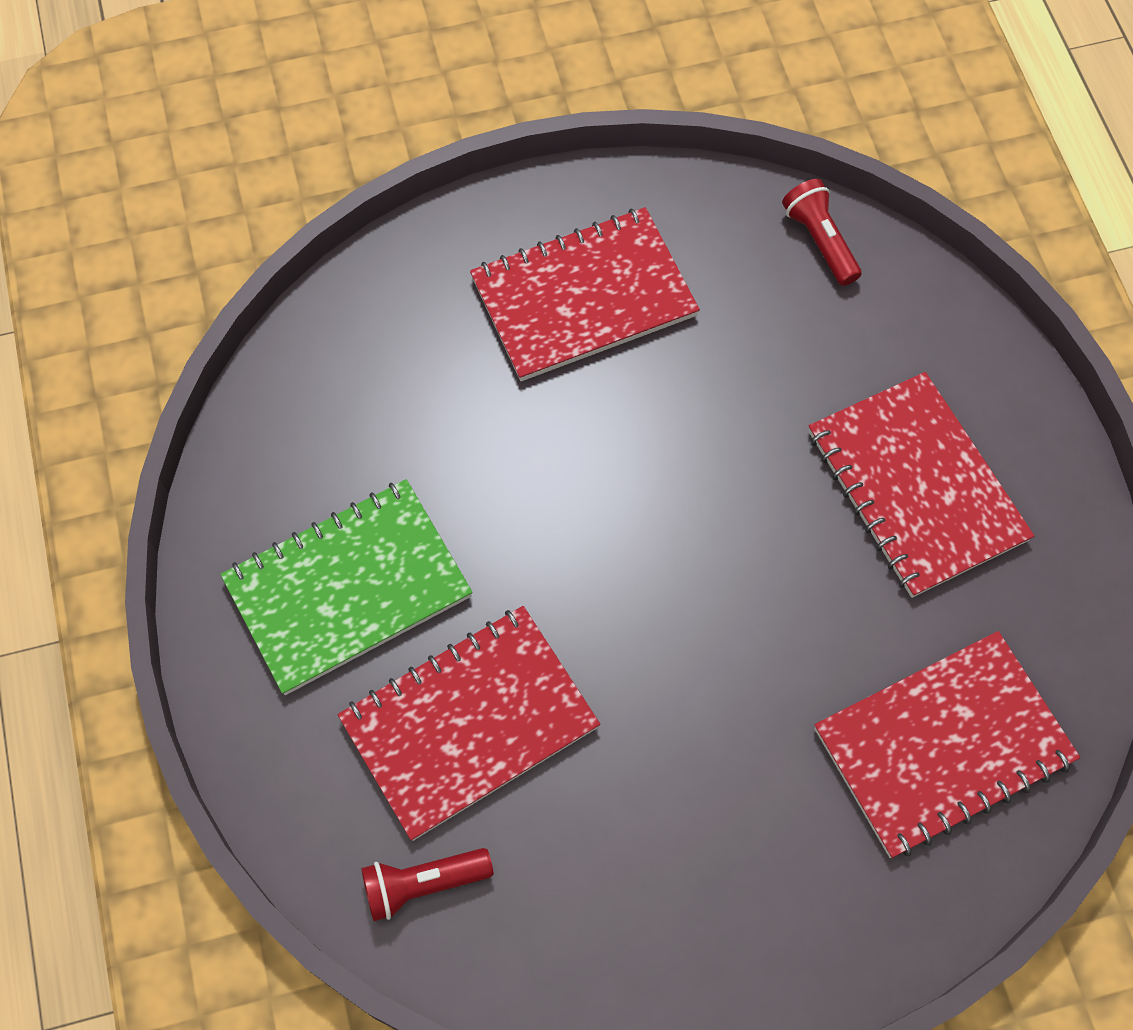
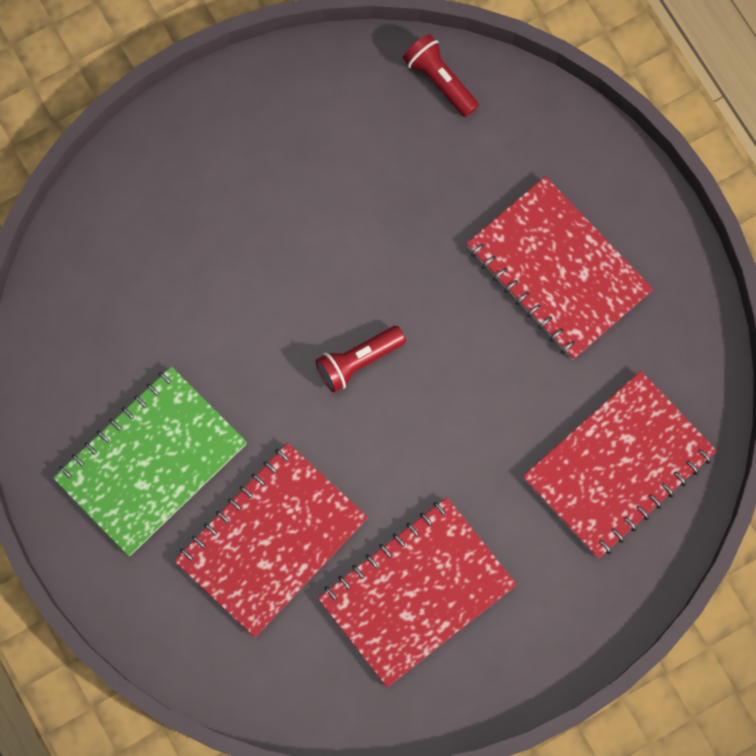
camera: 15 degrees left, 10 degrees up
red flashlight [361,848,494,922] -> red flashlight moved to [315,326,406,392]
red notebook [470,207,700,381] -> red notebook moved to [318,498,517,687]

